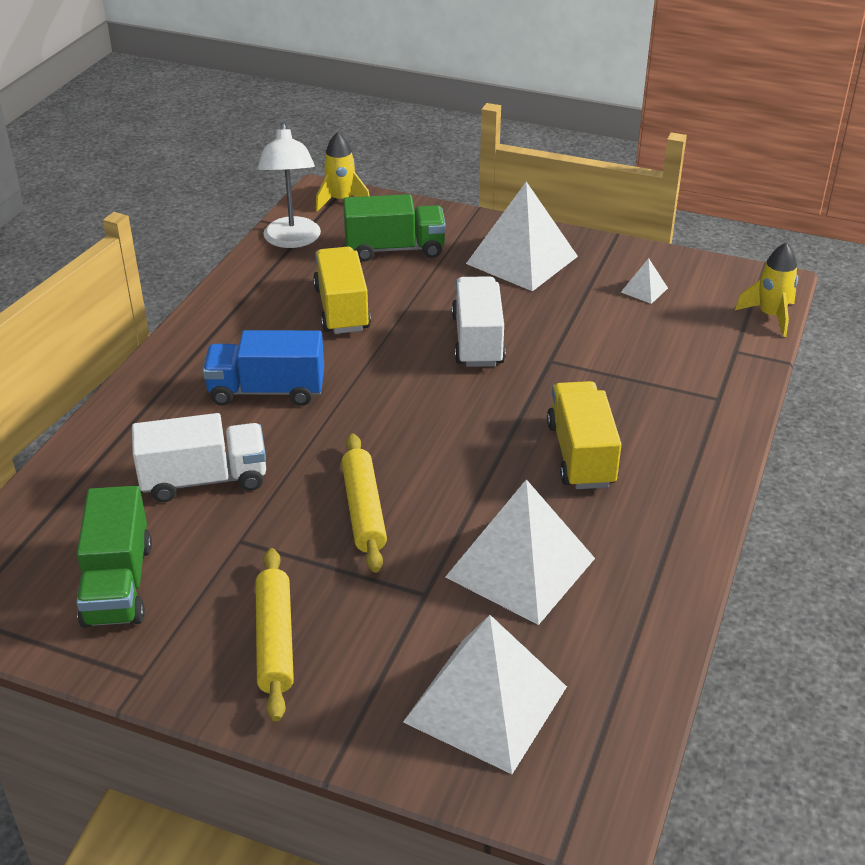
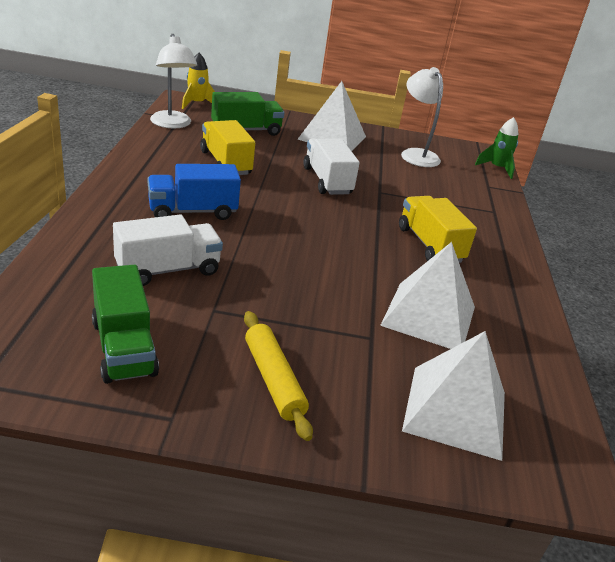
camera: 20 degrees left, 5 degrees down
yellow rolling pin [341,434,387,573] -> none
white pyramid [621,258,668,304] -> white lamp [401,67,443,167]
yellow rocket [735,243,798,337] -> green rocket [475,117,518,179]

